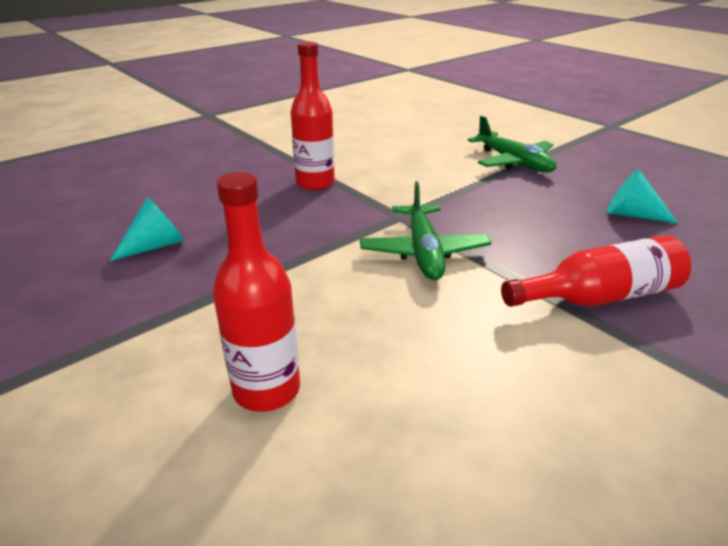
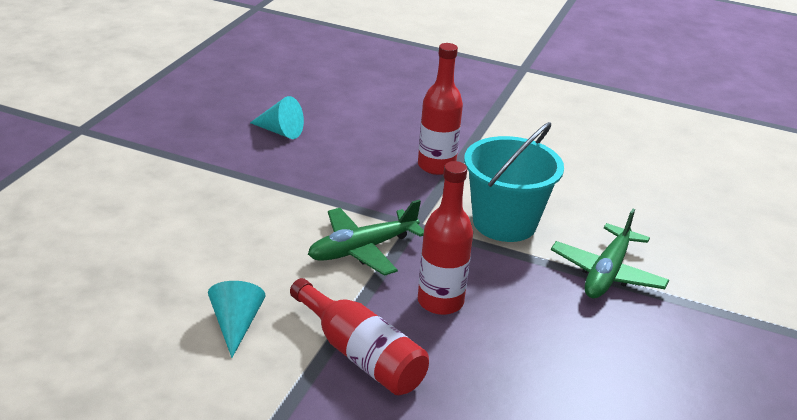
camera: 60 degrees right, 0 degrees up
red bottle [213,172,300,412] -> red bottle moved to [418,161,473,315]
turquoise cone [607,170,678,223] -> turquoise cone moved to [208,281,265,358]
none -> turquoise bucket [464,122,564,242]

